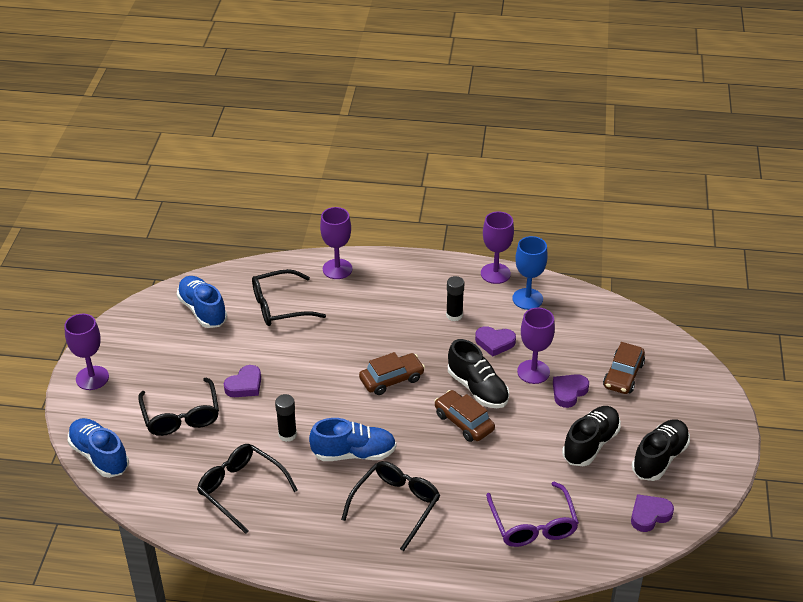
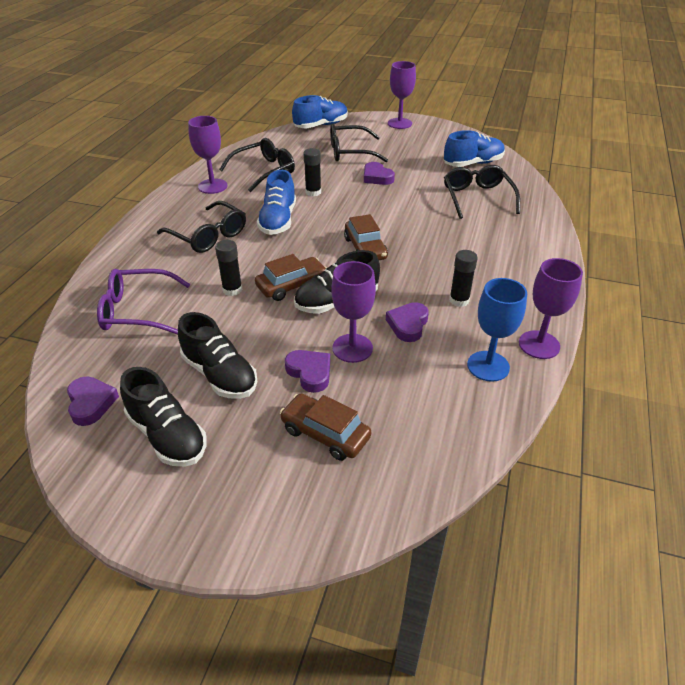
camera: 100 degrees right, 0 degrees up
purple goblet [320,207,353,279] -> purple goblet moved to [188,116,227,194]
none -> black glue stick [215,240,242,296]

